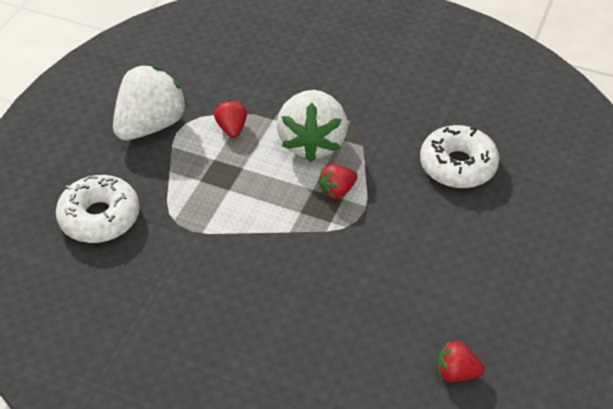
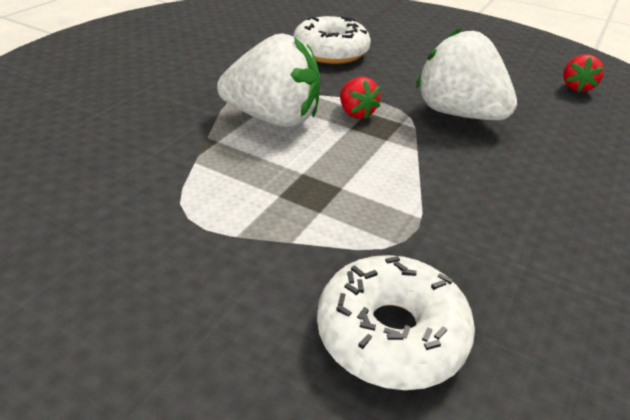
camera: 85 degrees left, 10 degrees down
white strawberry [113,65,188,140] -> white strawberry moved to [416,28,517,120]
red strawberry [214,100,247,138] -> none

